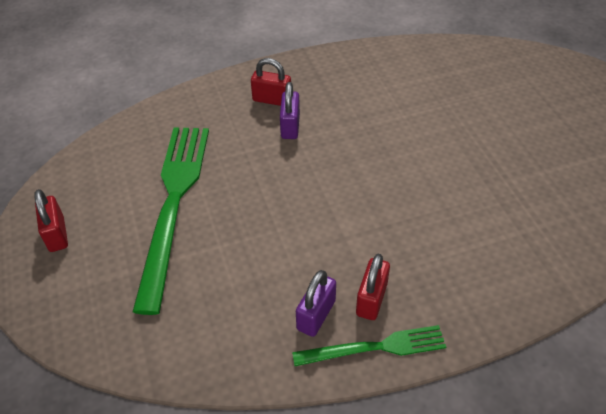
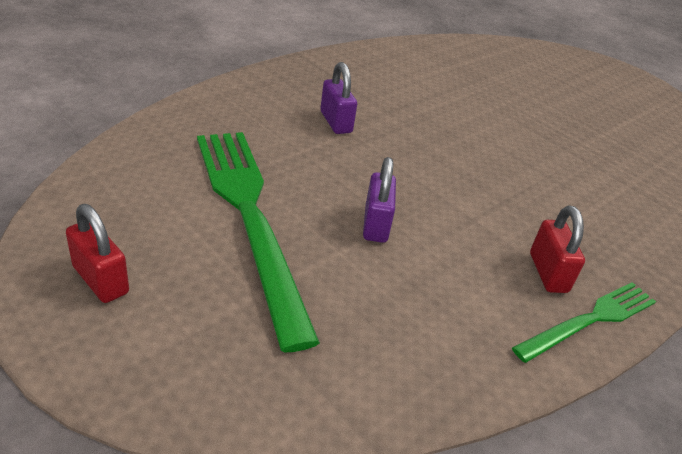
camera: 30 degrees left, 10 degrees down
red padlock [251,58,291,106] -> none
purple padlock [296,270,336,337] -> purple padlock moved to [363,157,396,243]

